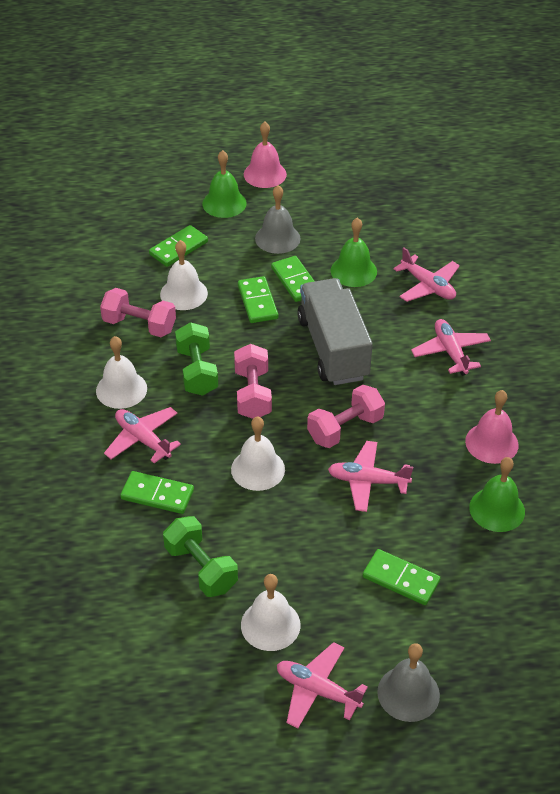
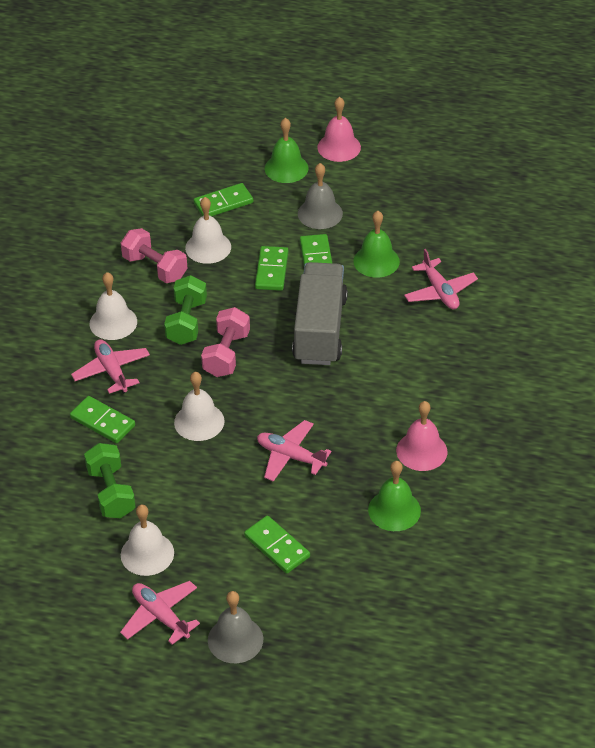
camera: 20 degrees right, 0 degrees up
pink dumbbell [307,385,385,448] -> none
pink plane [411,319,491,376] -> none

